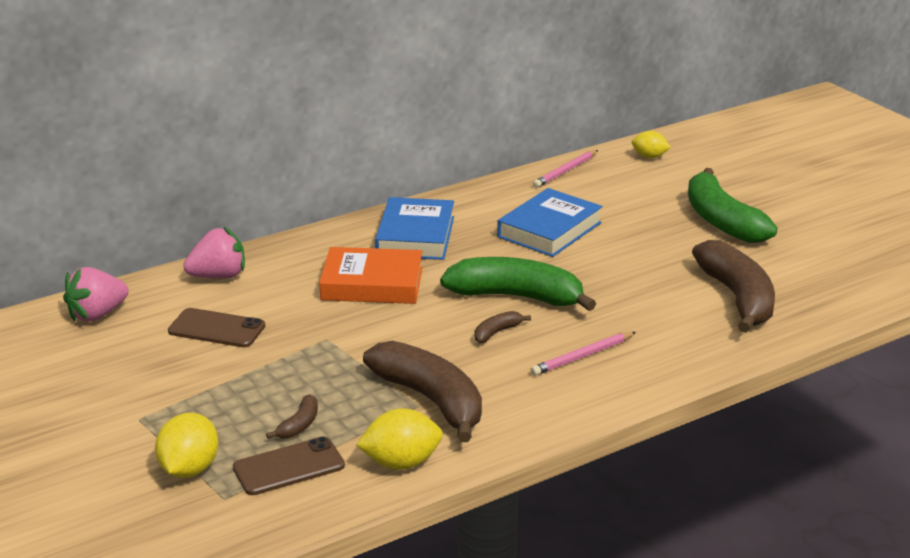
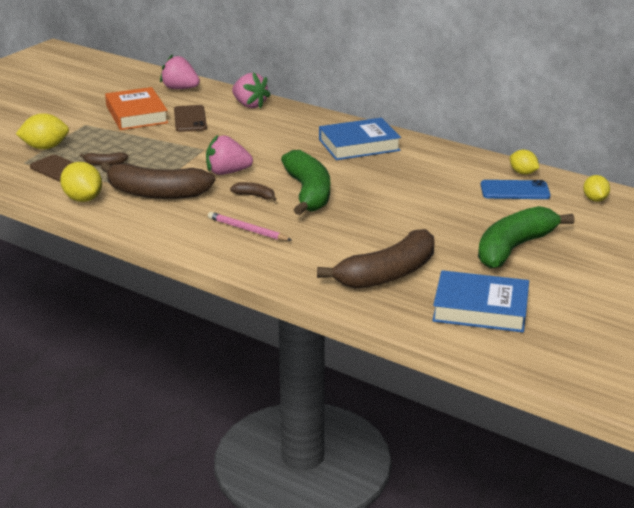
camera: 65 degrees right, 0 degrees up
orange book [319,247,423,304] -> orange book moved to [105,87,168,130]
brown banana [363,341,482,442] -> brown banana turned 75 degrees clockwise [100,162,216,199]
blue book [497,188,603,257] -> blue book moved to [432,270,529,332]
pink pencil [533,150,598,188] -> yellow lemon [510,150,539,175]
none -> pink strawberry [206,135,253,175]
none -> blue phone [481,180,551,199]

